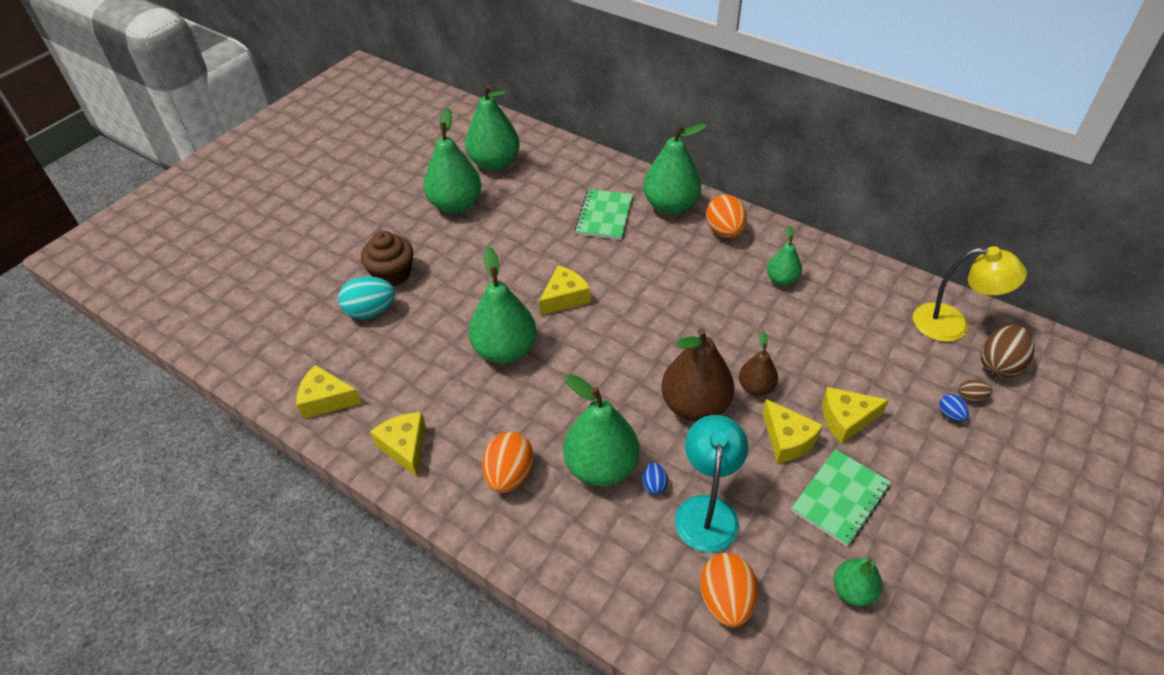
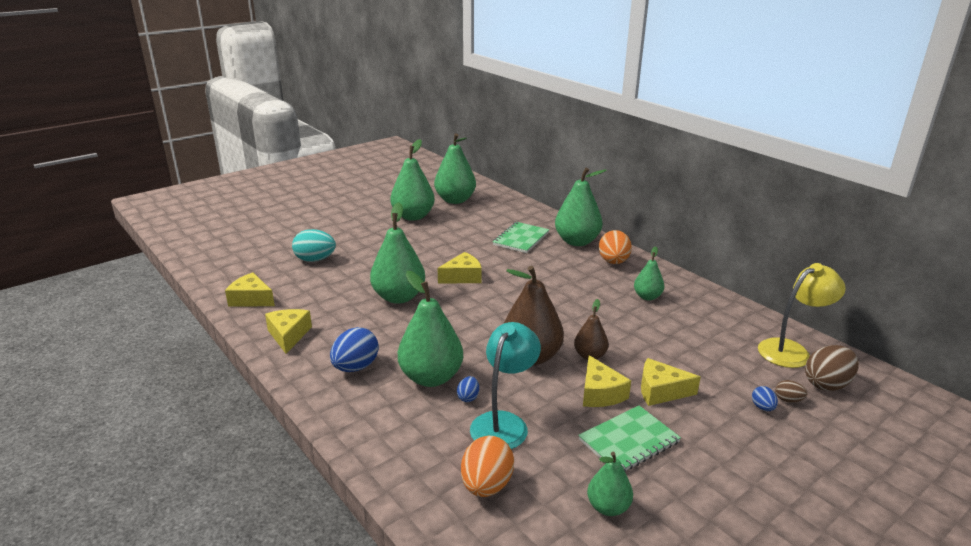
camera: 15 degrees right, 20 degrees down
brown cupcake [361,231,413,286] -> none
orange egg [482,432,533,493] -> blue egg [330,327,379,372]
yellow lamp [913,246,1027,342] -> yellow lamp turned 60 degrees counterclockwise [758,263,846,368]

